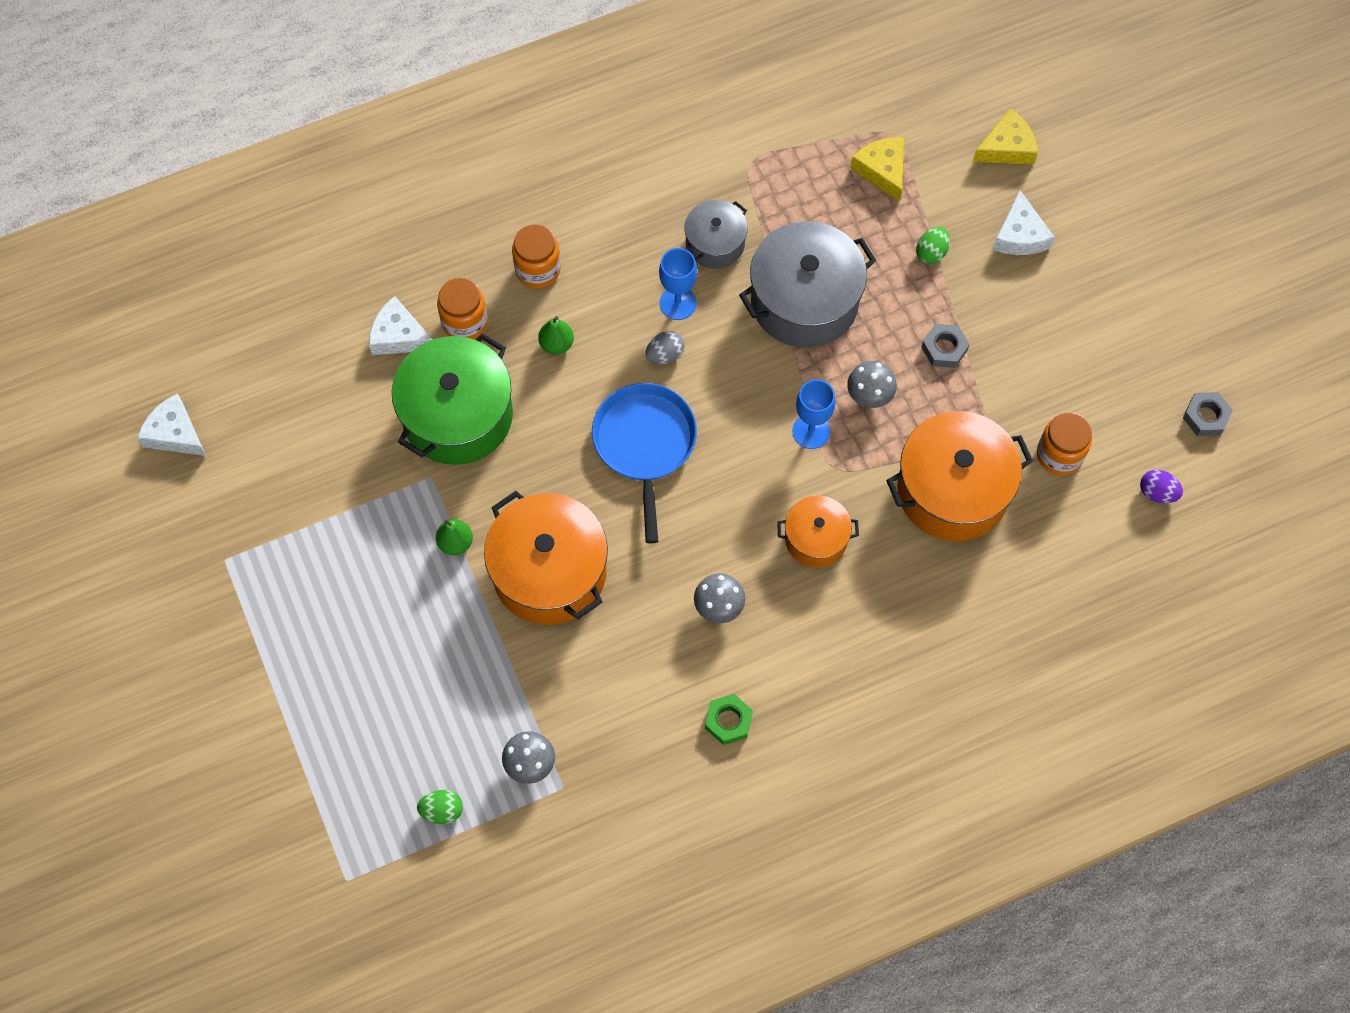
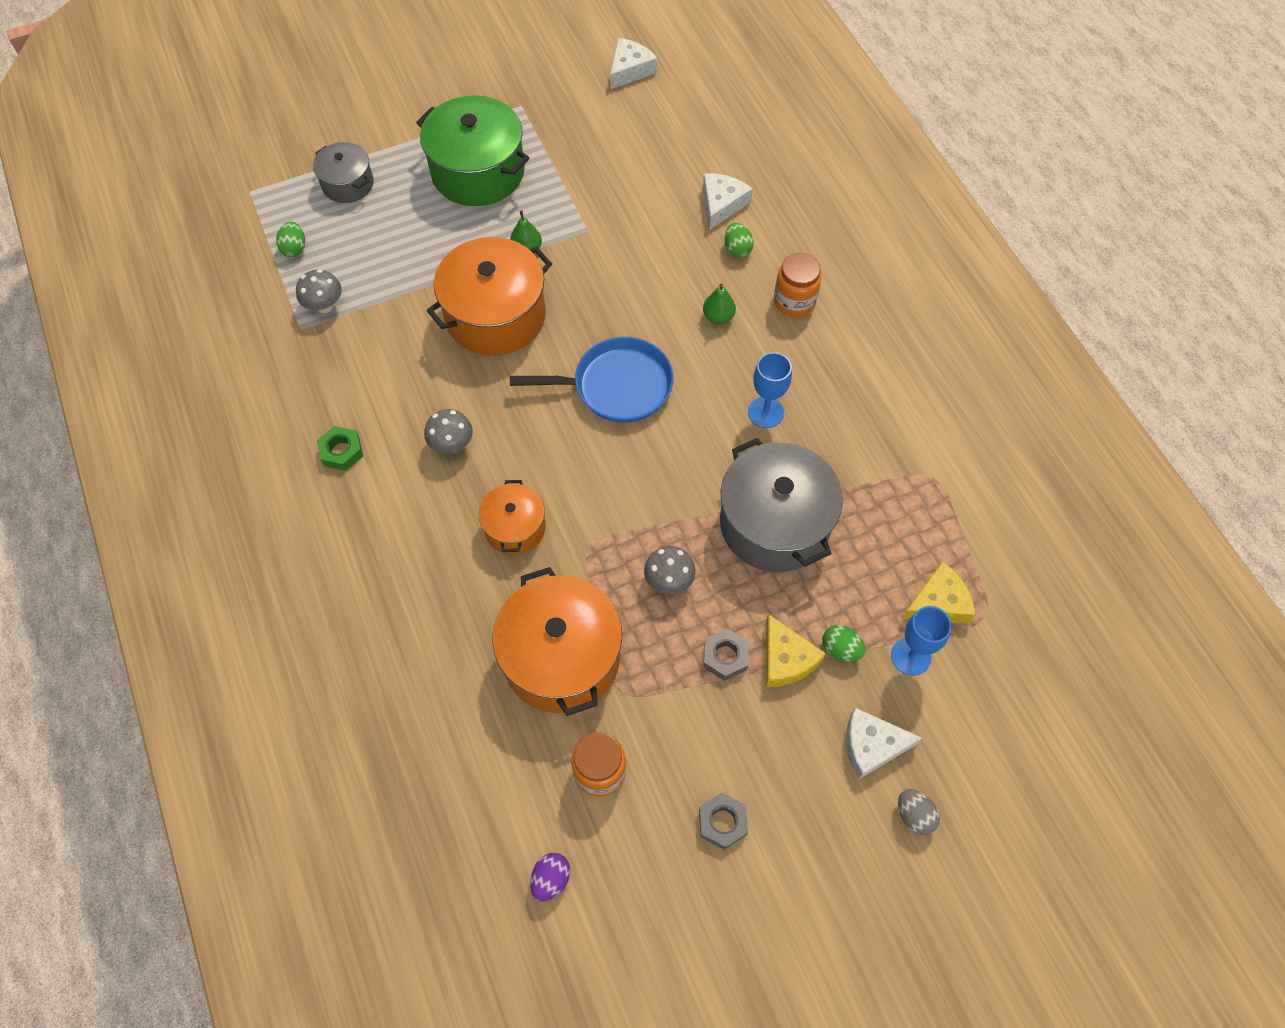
camera: 90 degrees right, 5 degrees down
green pot [392,333,513,465] -> green pot moved to [416,95,529,206]
orange jar [437,278,488,339] -> green egg [725,223,754,258]
grey egg [645,331,684,364] -> grey egg moved to [898,789,940,835]
grey pot [684,200,748,269] -> grey pot moved to [313,142,374,203]
blue goblet [792,379,836,449] -> blue goblet moved to [891,606,952,676]
yellow cheese [973,108,1038,165] -> yellow cheese moved to [766,614,826,687]
grey nut [1183,392,1233,436] -> grey nut moved to [699,793,748,850]

